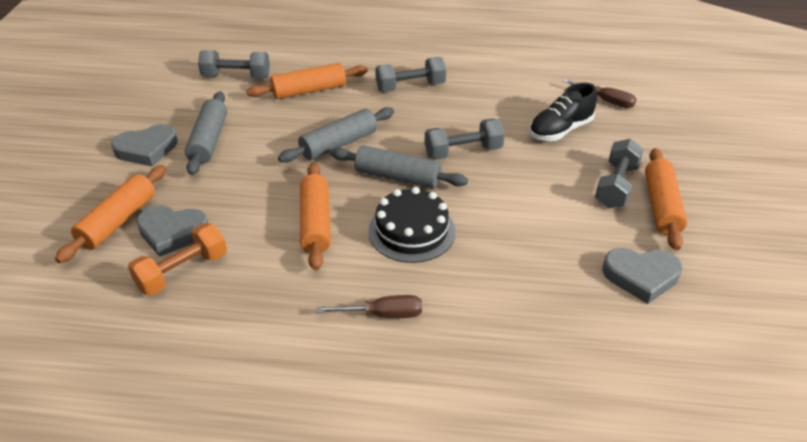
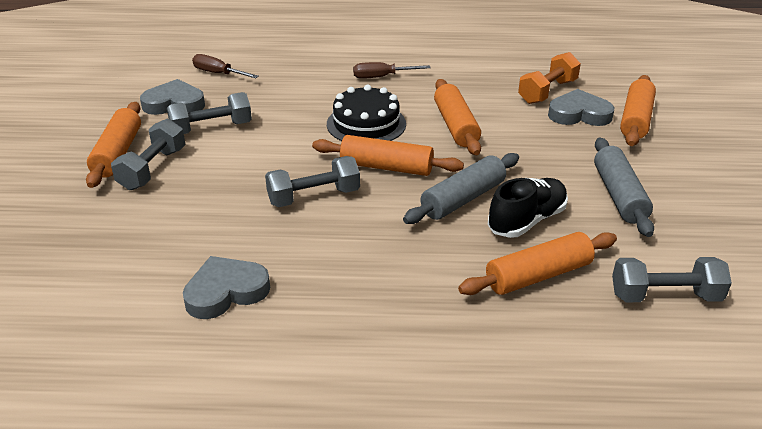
camera: 175 degrees right, 5 degrees down
grey heart [111,124,178,166] -> grey heart moved to [183,256,270,319]
grey rolling pin [331,145,468,188] -> orange rolling pin [312,135,464,176]
grey dumbbell [375,57,446,92] -> grey dumbbell moved to [167,92,252,134]
black shoe [529,83,597,141] -> black shoe moved to [488,178,568,238]
brown screwdriver [563,79,636,108] -> brown screwdriver moved to [192,54,259,78]

